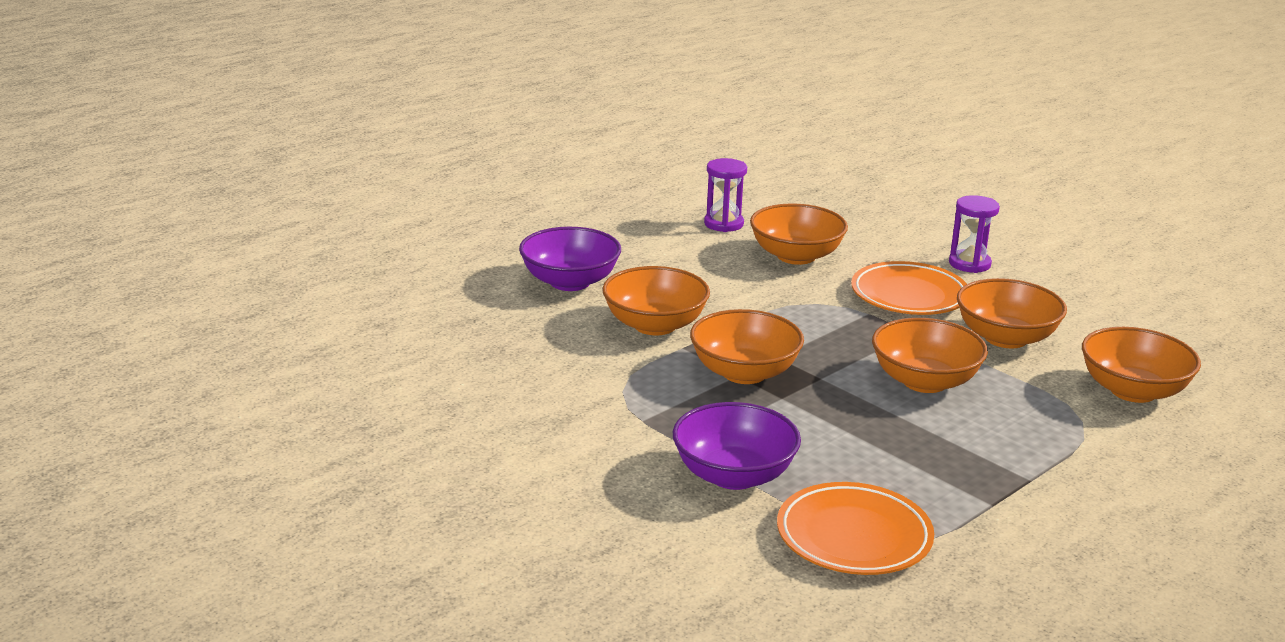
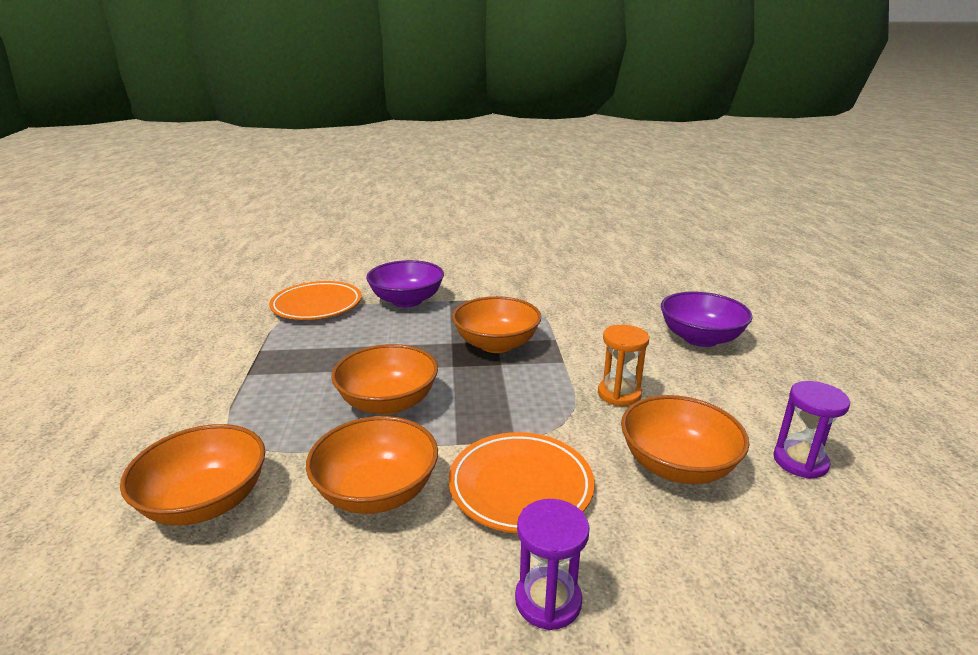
camera: 130 degrees right, 0 degrees up
orange bowl [602,266,710,335] -> none
none -> orange hourglass [598,325,649,406]

